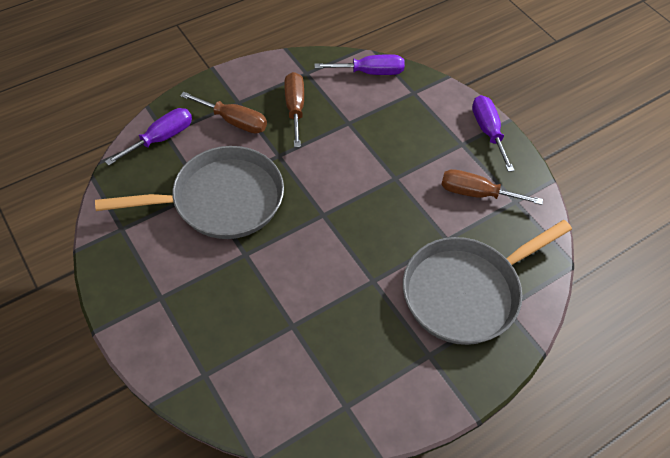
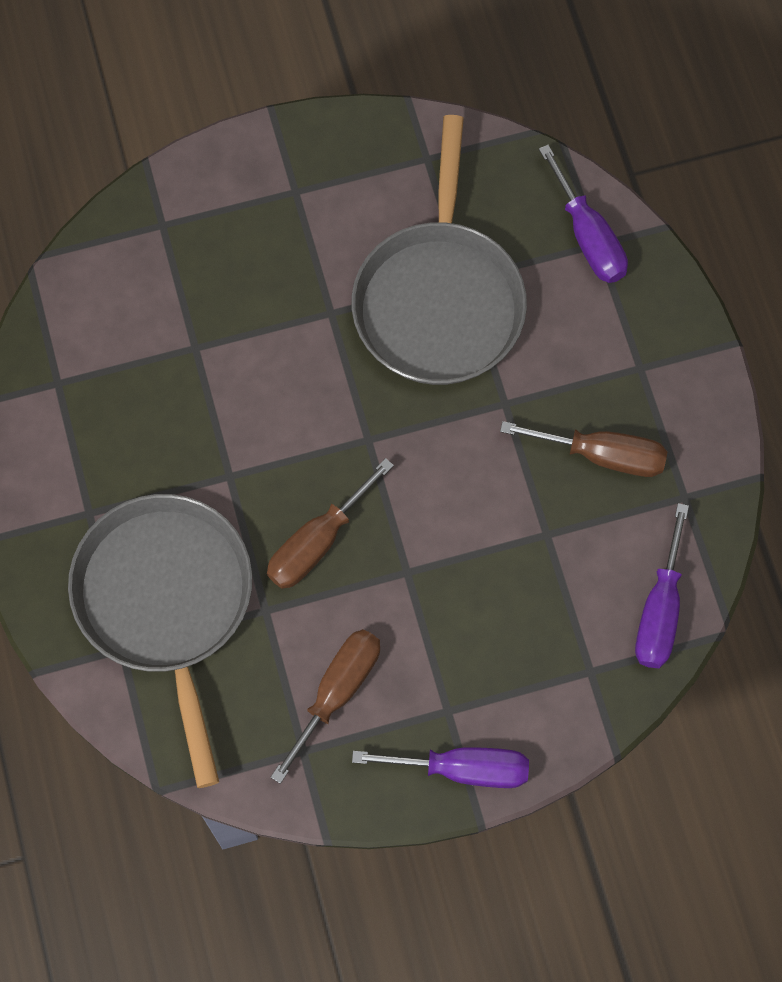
camera: 110 degrees right, 15 degrees up
brown screwdriver [180,92,267,134] -> brown screwdriver moved to [267,458,394,589]

